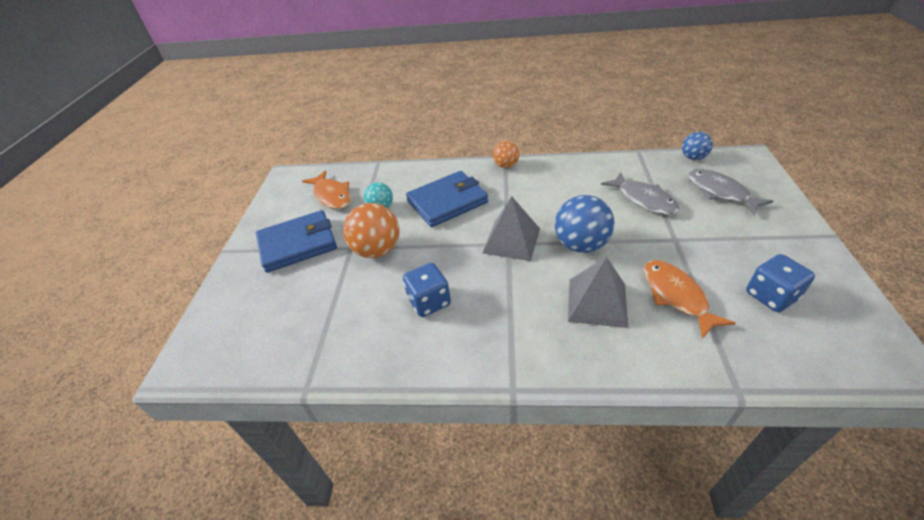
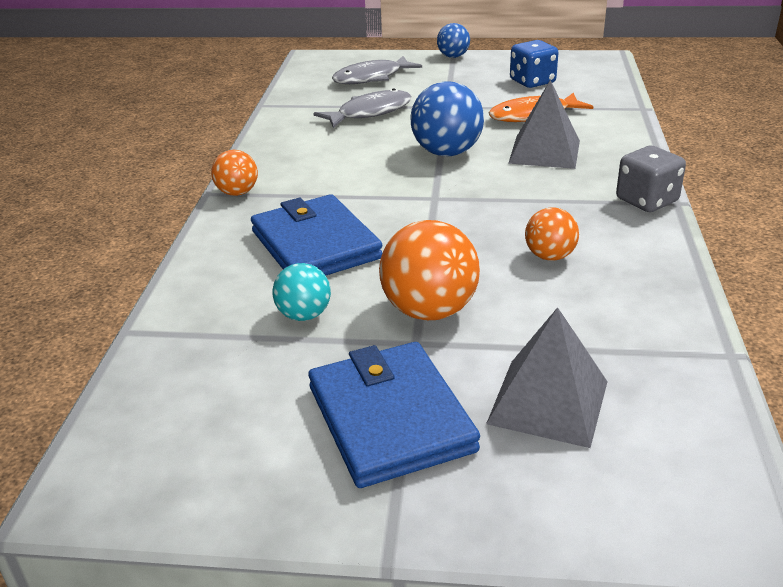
camera: 90 degrees left, 10 degrees down
orange fish [302,170,351,209] -> none
blue dice [403,263,451,317] -> orange ball [525,207,579,261]
grey pyramid [483,196,540,261] -> grey pyramid moved to [486,307,608,448]
blue ball [682,132,713,160] -> blue ball moved to [437,23,470,58]
none -> grey dice [616,146,686,212]

